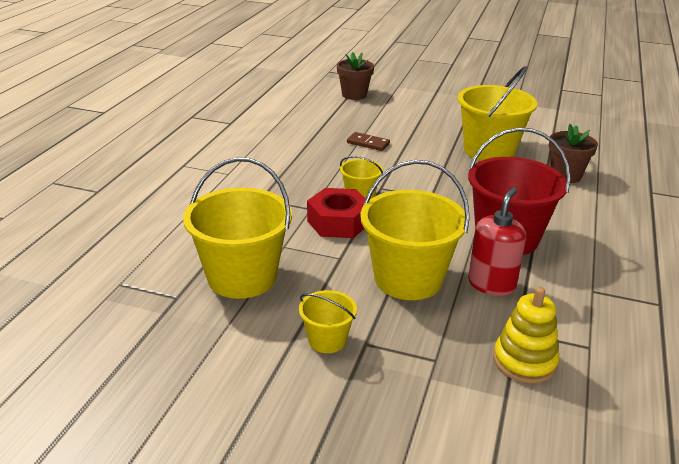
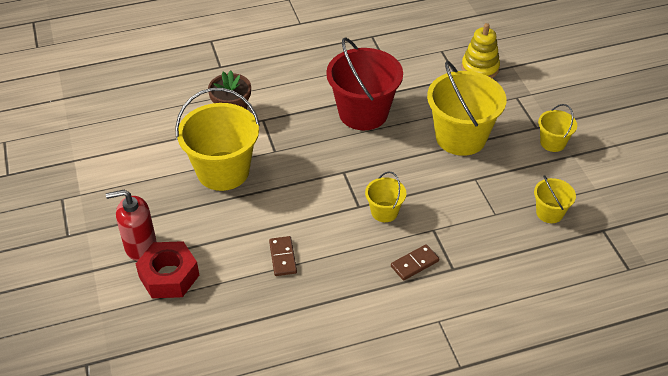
camera: 125 degrees left, 15 degrees up
yellow bucket [183,157,292,299] -> yellow bucket [534,175,576,223], size x0.50
red nut [307,188,366,238] -> red nut moved to [136,241,199,298]
brown flower pot [337,52,374,100] -> none
red soap dispenser [468,187,526,296] -> red soap dispenser moved to [106,190,157,261]
none -> brown domino [391,244,439,281]

